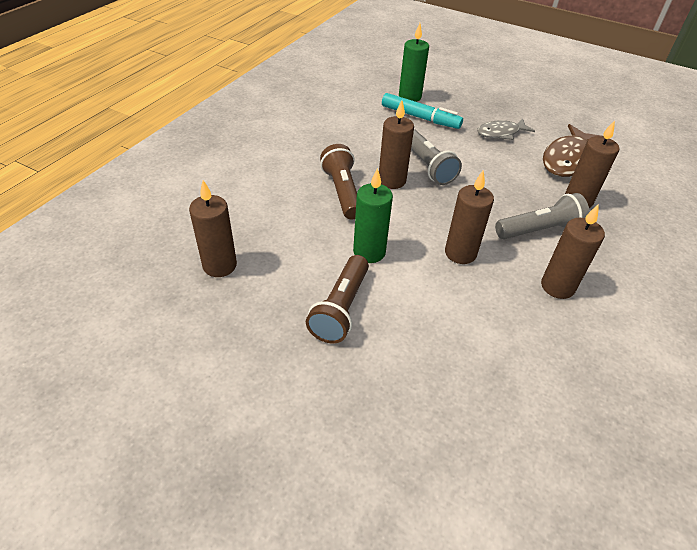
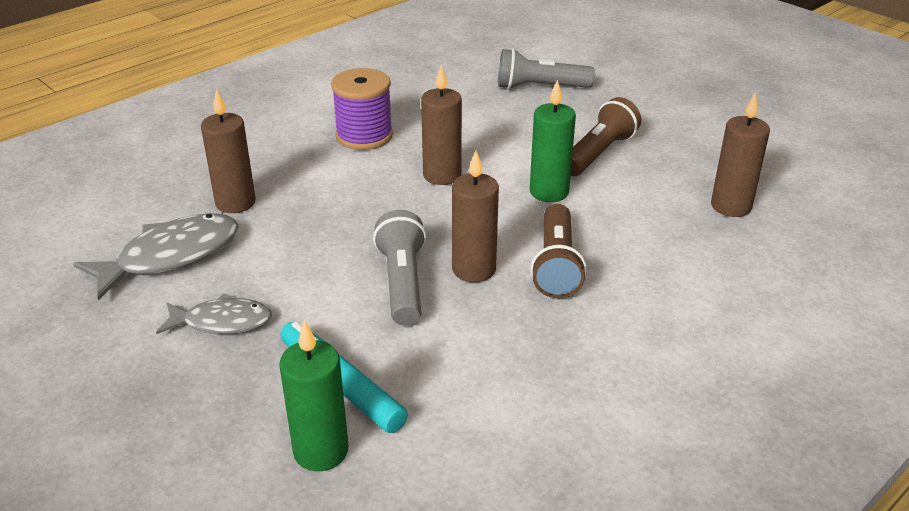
camera: 160 degrees left, 10 degrees down
grey flashlight [495,193,590,239] -> grey flashlight moved to [498,49,595,89]
brown candle [541,204,605,299] -> purple spool [331,68,393,150]
brown fish [543,124,604,177] -> grey fish [73,213,238,301]

